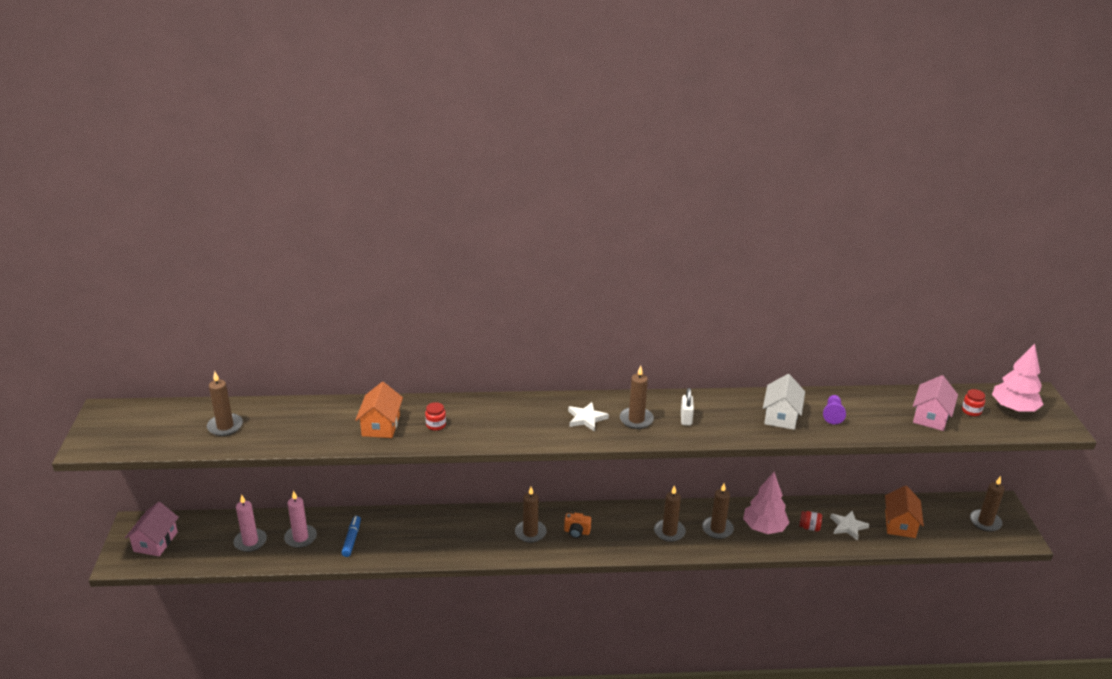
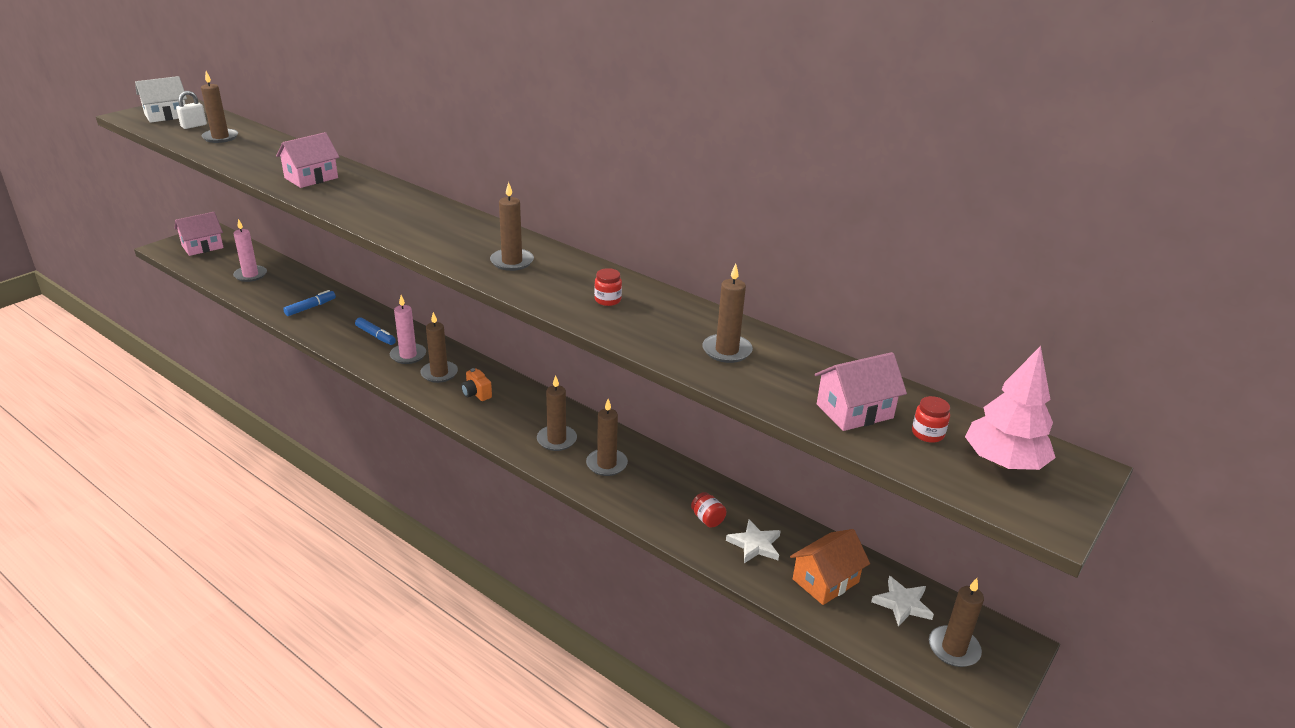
camera: 40 degrees right, 0 degrees up
pink candle [284,491,317,548] -> pink candle moved to [390,295,426,364]
orange house [355,382,403,438] -> pink house [276,132,339,188]
red jar [425,402,446,431] -> red jar moved to [594,268,622,306]
white star [568,402,609,432] -> white star moved to [871,576,934,627]
white padlock [681,388,694,426] -> white padlock moved to [176,91,207,129]
pink tree [743,472,790,534] -> none
white house [763,374,805,430] -> white house moved to [135,76,187,123]
purple pawn [823,395,846,424] -> brown candle [702,264,753,363]
none -> blue marker [355,317,396,345]

